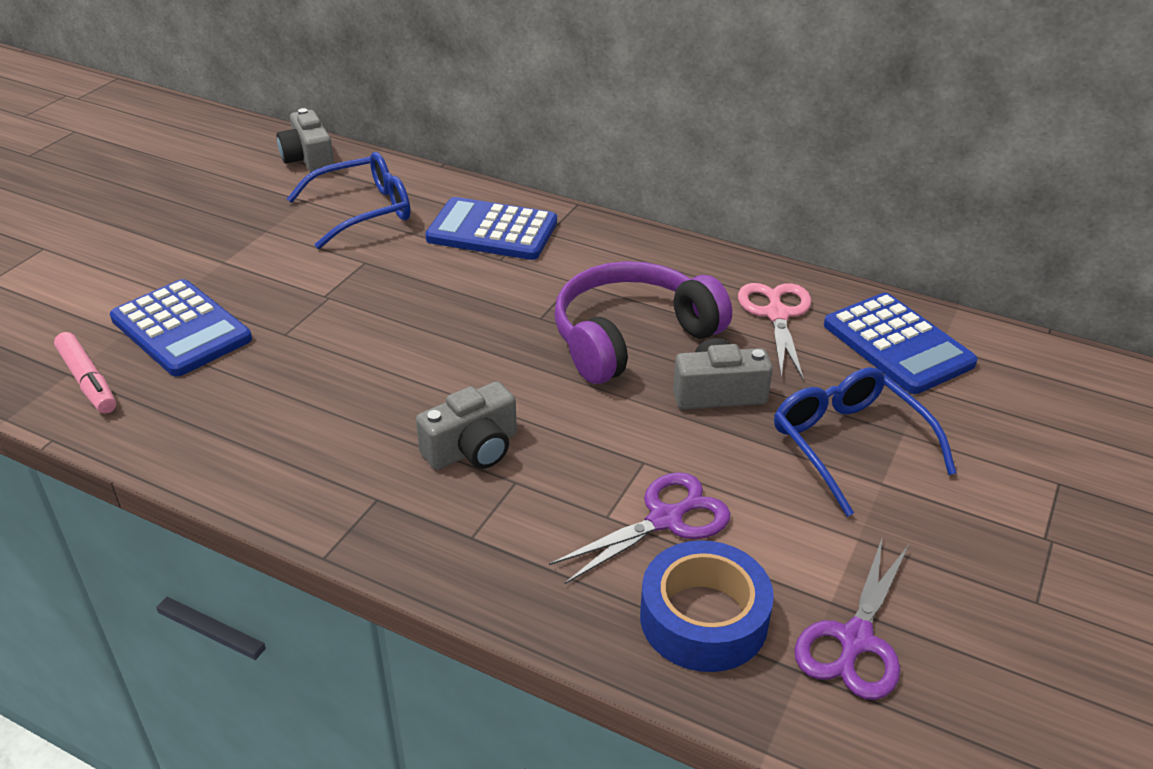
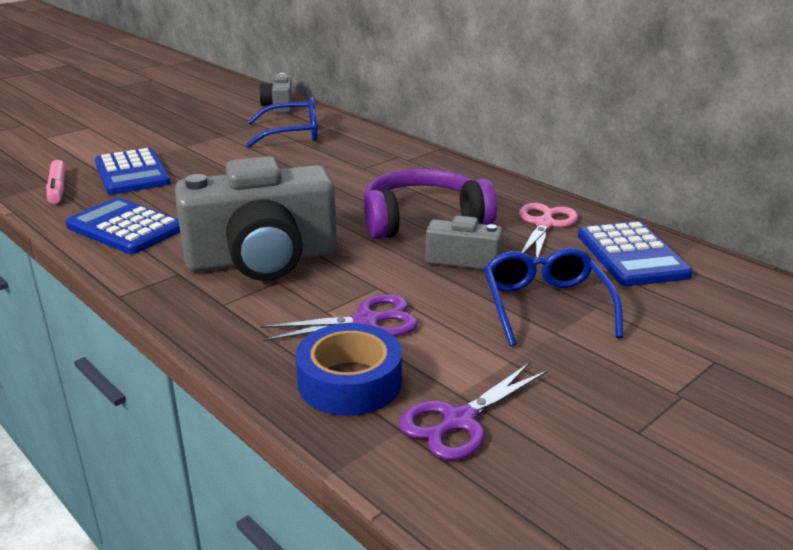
camera: 20 degrees right, 10 degrees down
grey camera [416,381,517,470] -> grey camera [175,156,337,281], size x2.07
blue calculator [425,197,557,260] -> blue calculator moved to [66,198,180,254]

